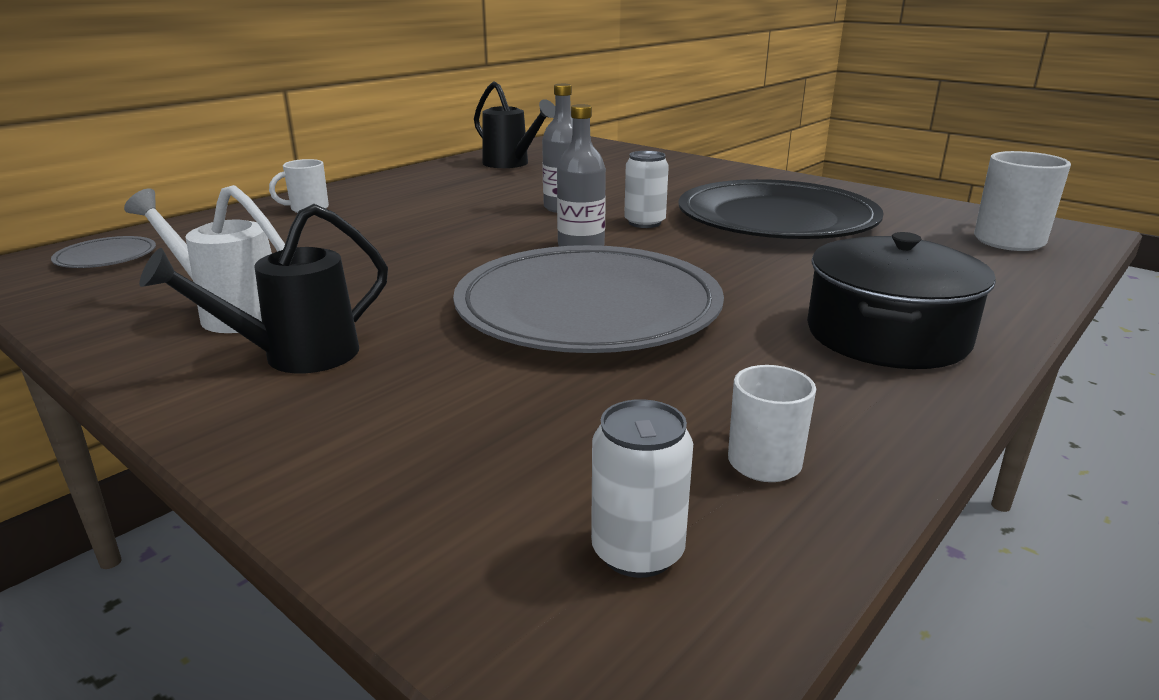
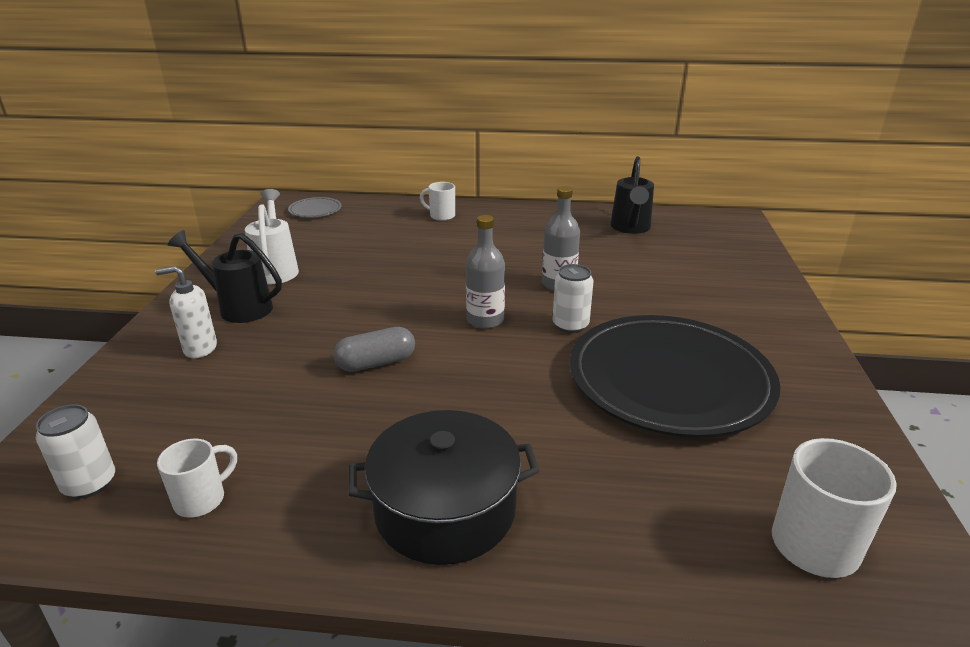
camera: 55 degrees right, 5 degrees up
grey plate [453,245,724,353] -> grey capsule [333,327,415,372]
none -> white soap dispenser [155,266,217,359]

